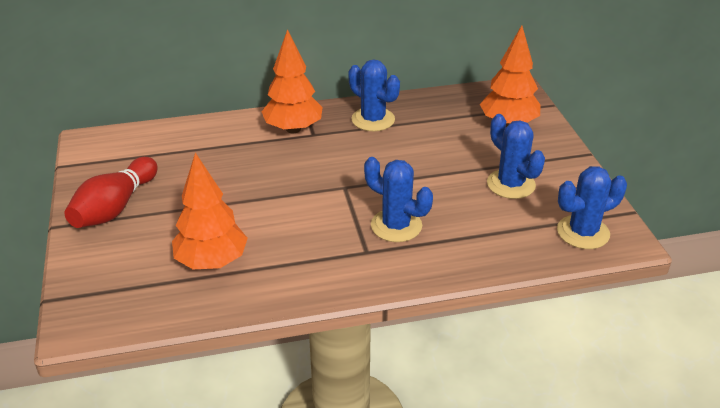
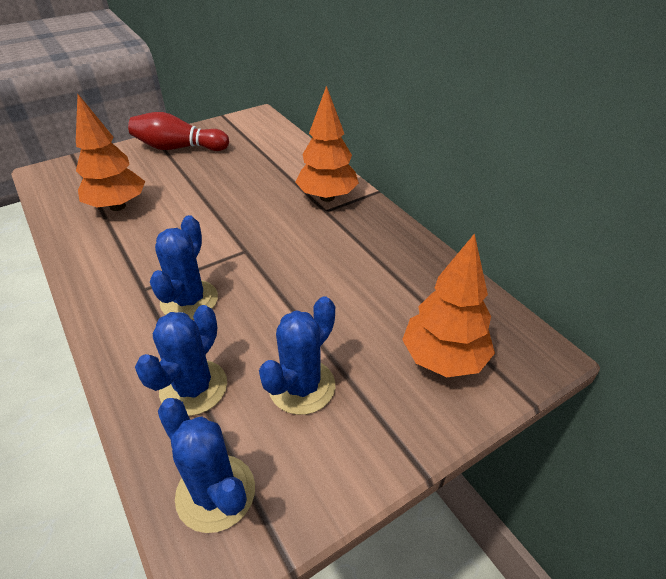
camera: 70 degrees right, 5 degrees up
blue cactus [348,59,400,131] -> blue cactus moved to [135,305,227,416]

